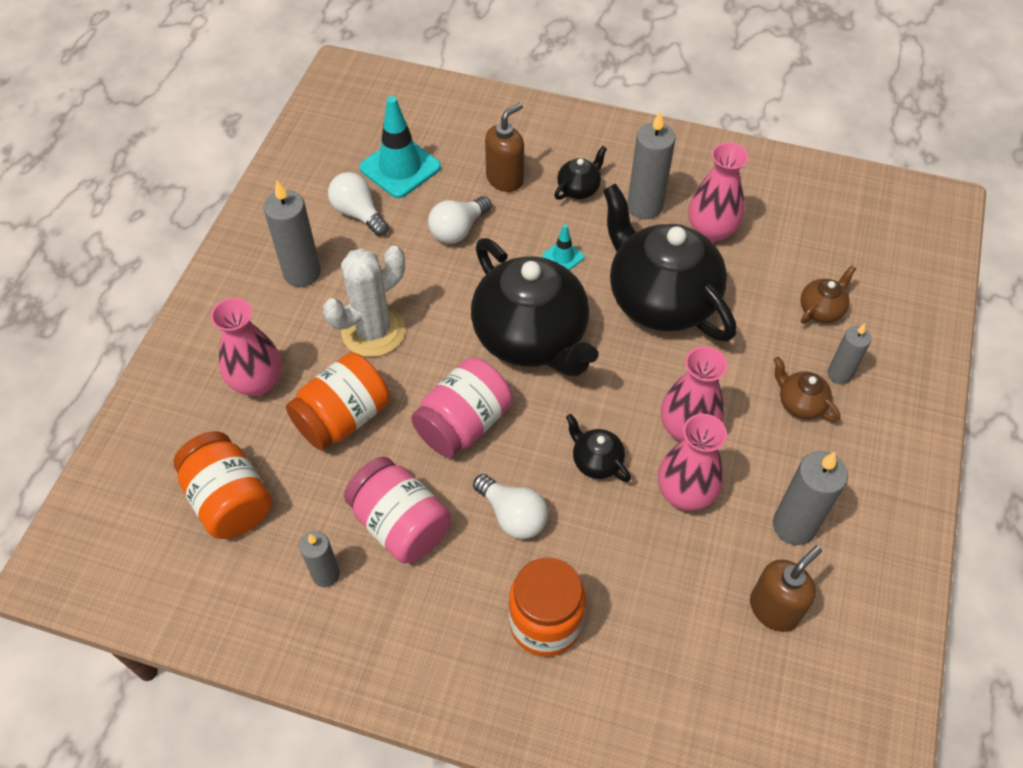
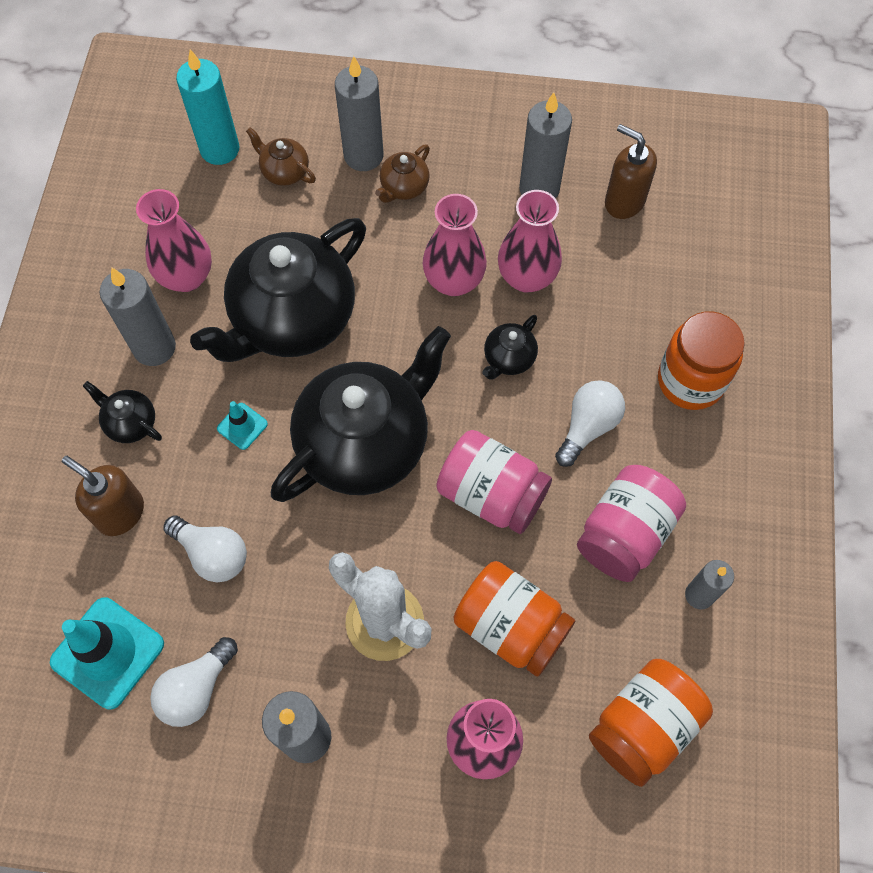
camera: 100 degrees left, 10 degrees up
grey candle [828,323,872,384] -> grey candle [335,56,384,171], size x1.61
none -> turquoise candle [176,49,239,165]

